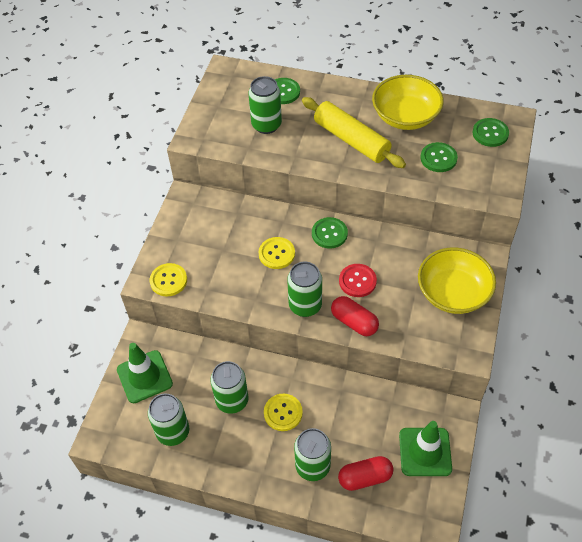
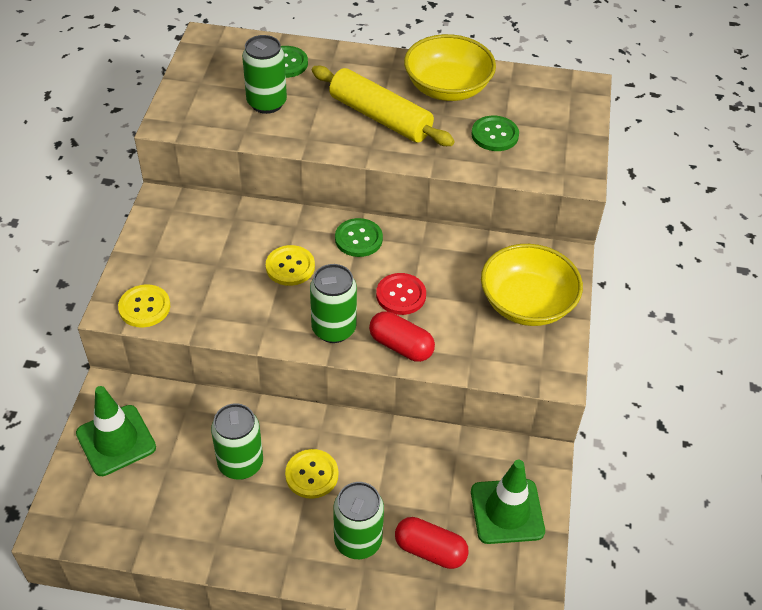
camera: 10 degrees left, 5 degrees down
green can [148,394,189,446] -> none
red capsule [338,456,394,491] -> red capsule turned 45 degrees clockwise [395,517,469,569]
green button [472,118,509,147] -> none

